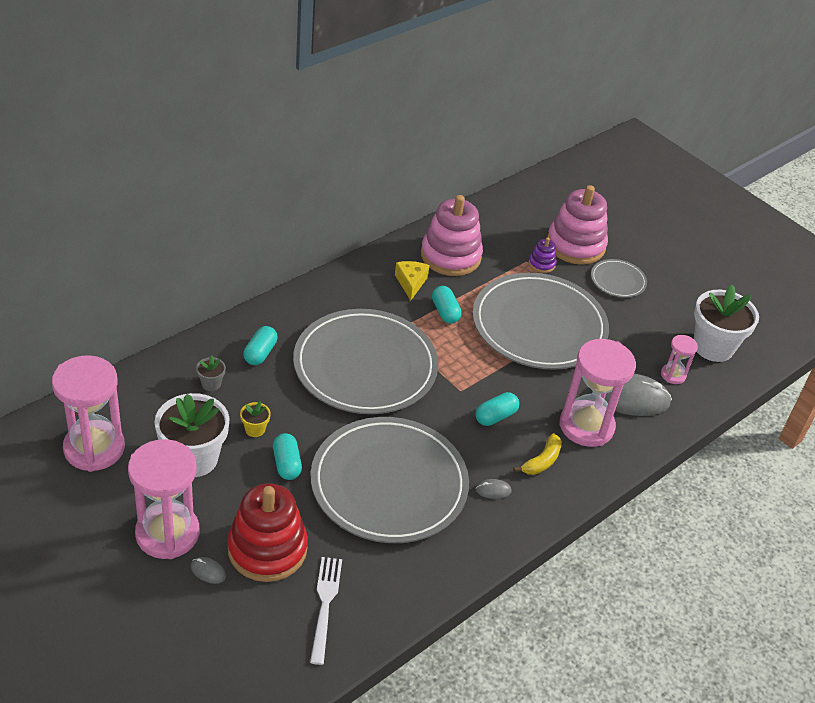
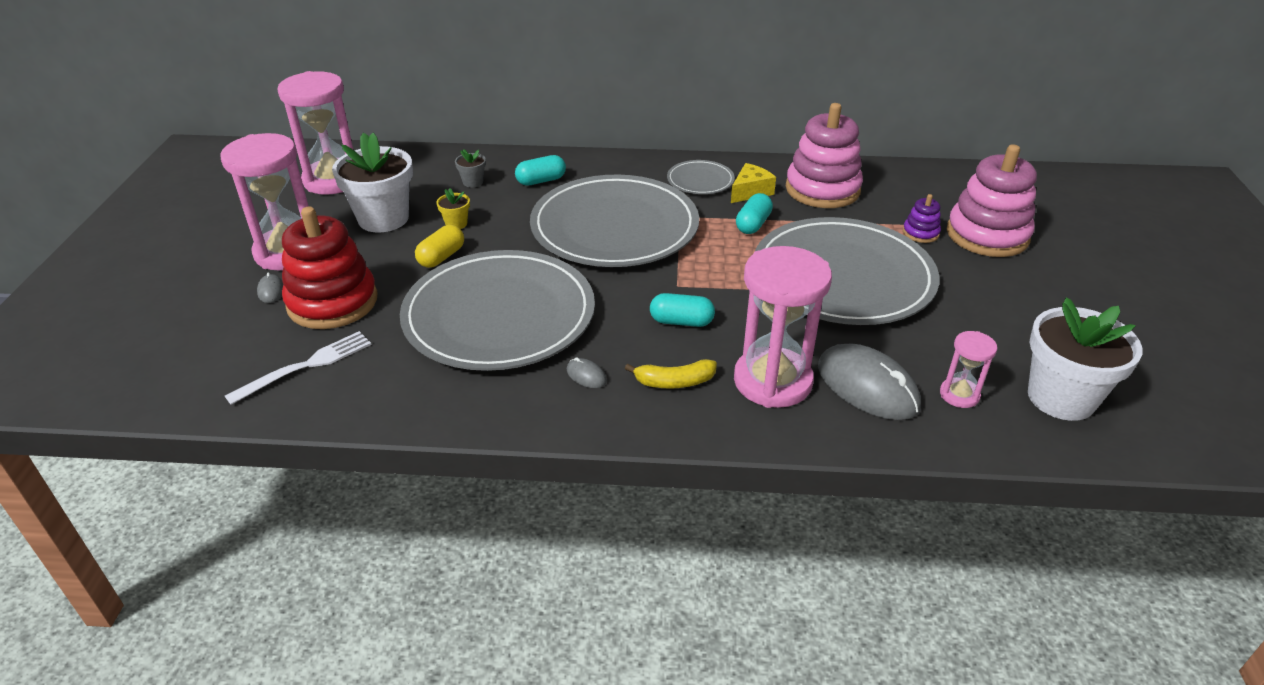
camera: 50 degrees right, 5 degrees down
turquoise capsule [273,433,302,480] -> yellow capsule [415,225,464,268]
grey plate [591,259,647,298] -> grey plate moved to [667,160,735,194]

